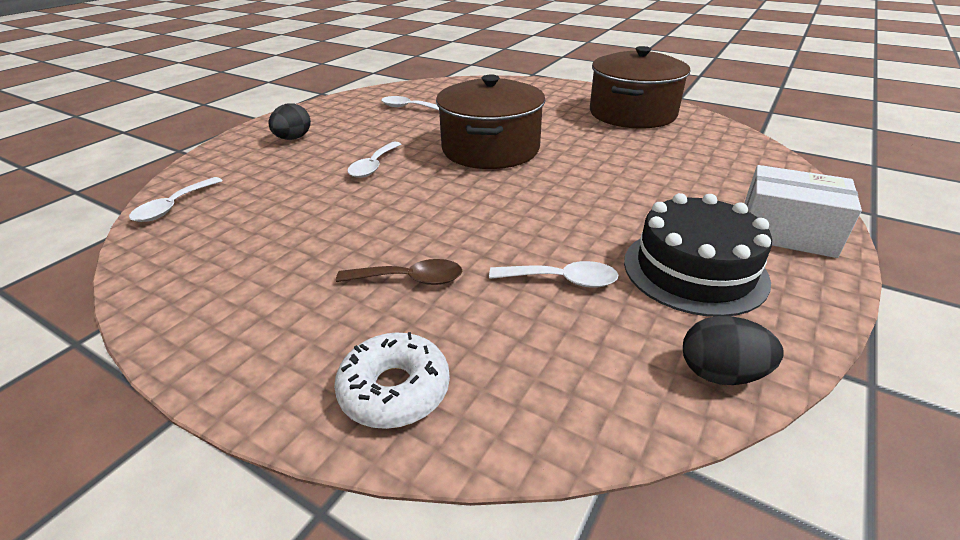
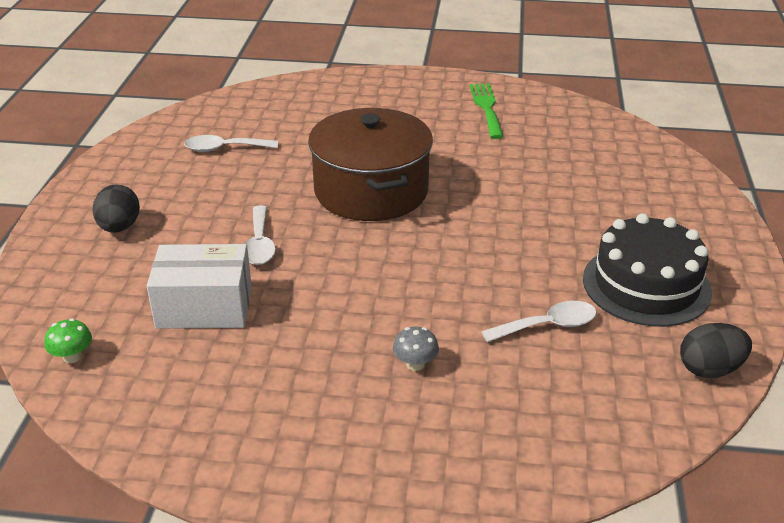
camera: 25 degrees left, 0 degrees up
white spoon [129,177,223,222] -> green mushroom [45,318,92,363]
white donut [334,332,450,429] -> none
brown spoon [336,259,462,285] -> grey mushroom [393,327,439,371]
brown pot [590,46,690,129] -> green fork [470,83,504,139]
white box [744,165,862,258] -> white box moved to [147,244,252,329]

